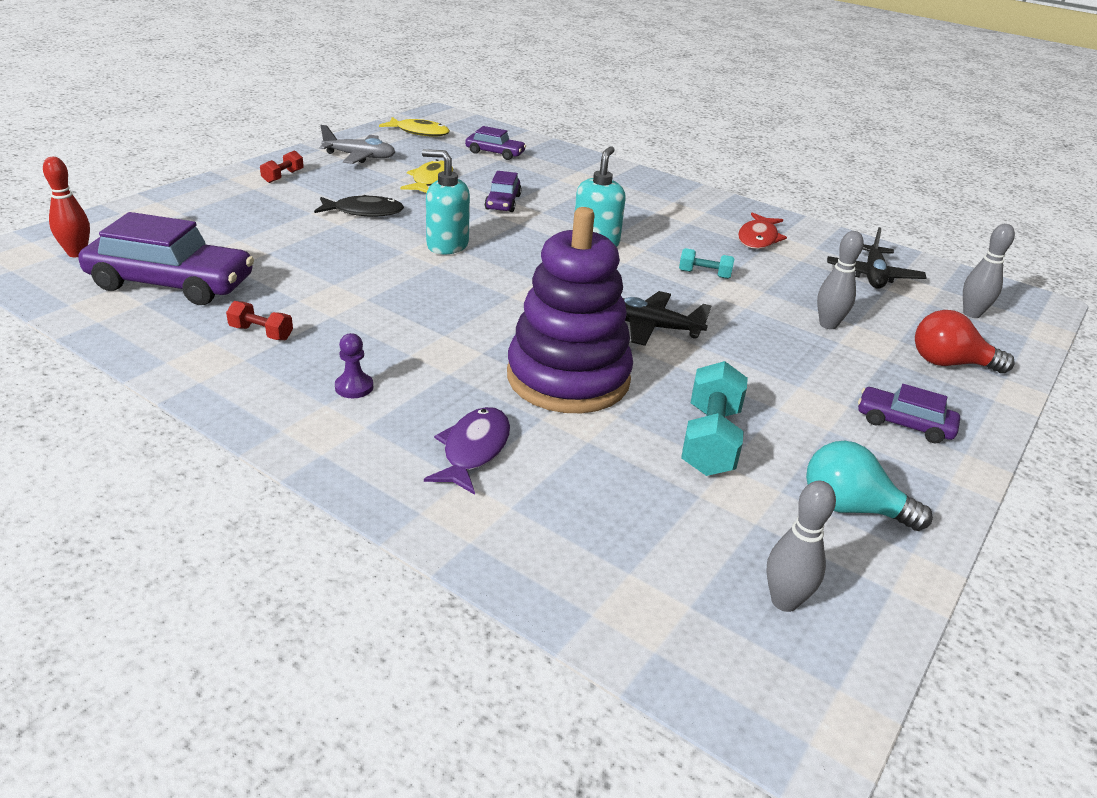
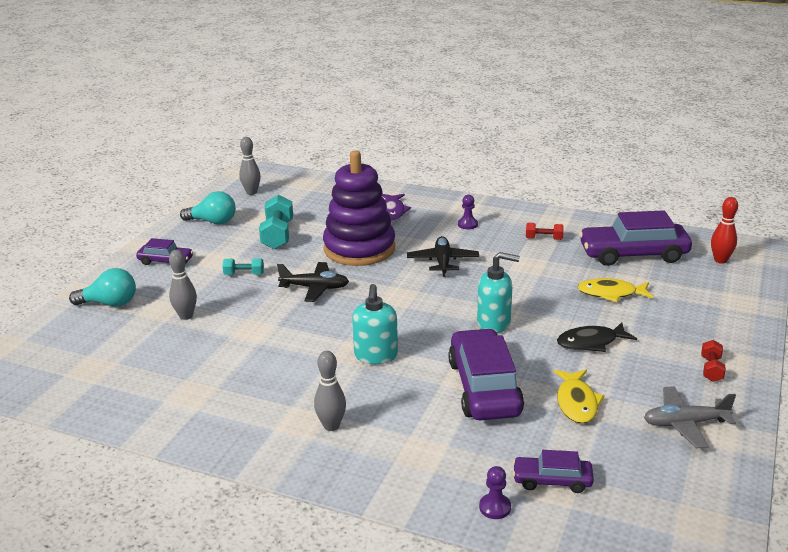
camera: 170 degrees right, 5 degrees down
yellow fish [379,117,450,136] -> yellow fish moved to [578,278,653,302]
purple car [485,171,521,212] -> purple car [448,328,524,420], size x1.92
turquoise dumbbell [679,248,735,279] -> turquoise dumbbell moved to [222,258,264,275]
red fish [738,213,787,249] -> none
black plane [827,227,926,288] -> black plane moved to [407,236,479,277]
red light bulb [915,310,1015,373] -> turquoise light bulb [69,268,136,306]
grey bowling pin [963,224,1015,318] -> grey bowling pin moved to [314,351,346,431]
none -> purple pawn [479,466,511,519]

